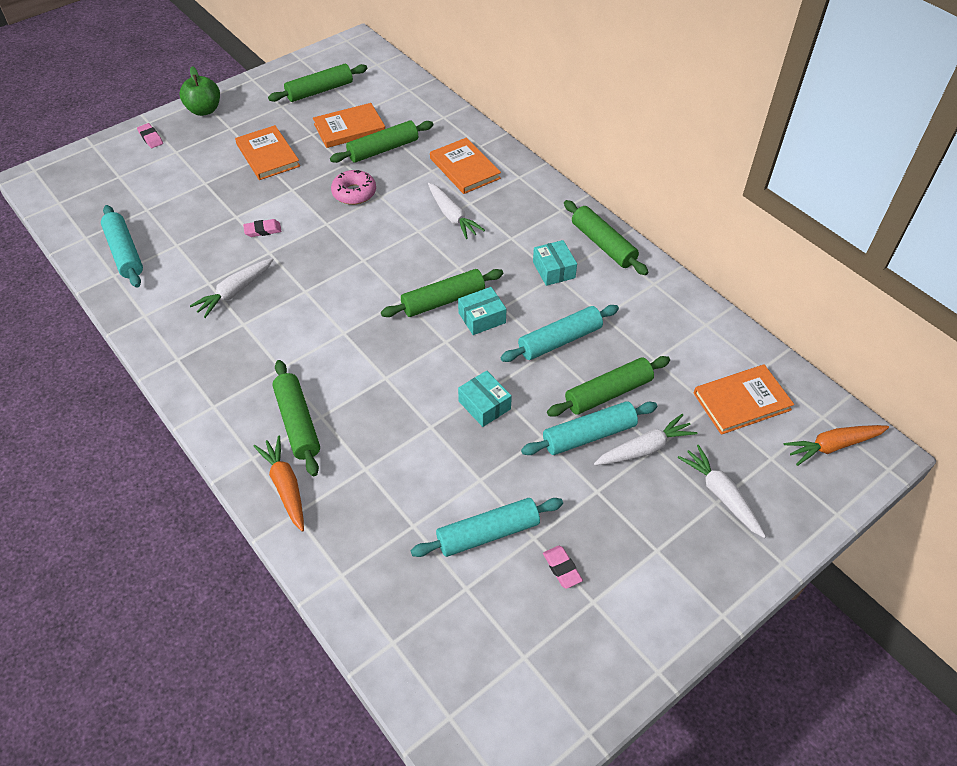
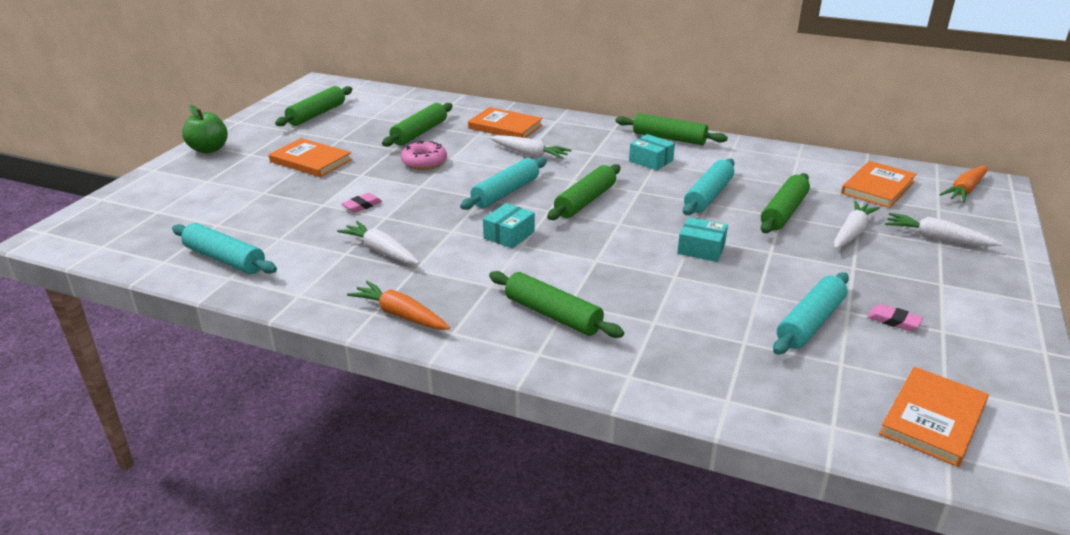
camera: 30 degrees left, 20 degrees down
pink eraser [137,123,163,148] -> none
white carrot [190,258,274,318] -> white carrot turned 120 degrees clockwise [337,221,420,264]
orange carrot [253,436,304,532] -> orange carrot moved to [347,281,450,329]
orange book [313,103,385,148] -> orange book moved to [879,367,989,467]
turquoise box [458,287,507,335] -> turquoise box moved to [483,203,535,249]
turquoise rolling pin [521,401,657,455] -> turquoise rolling pin moved to [460,157,547,210]

